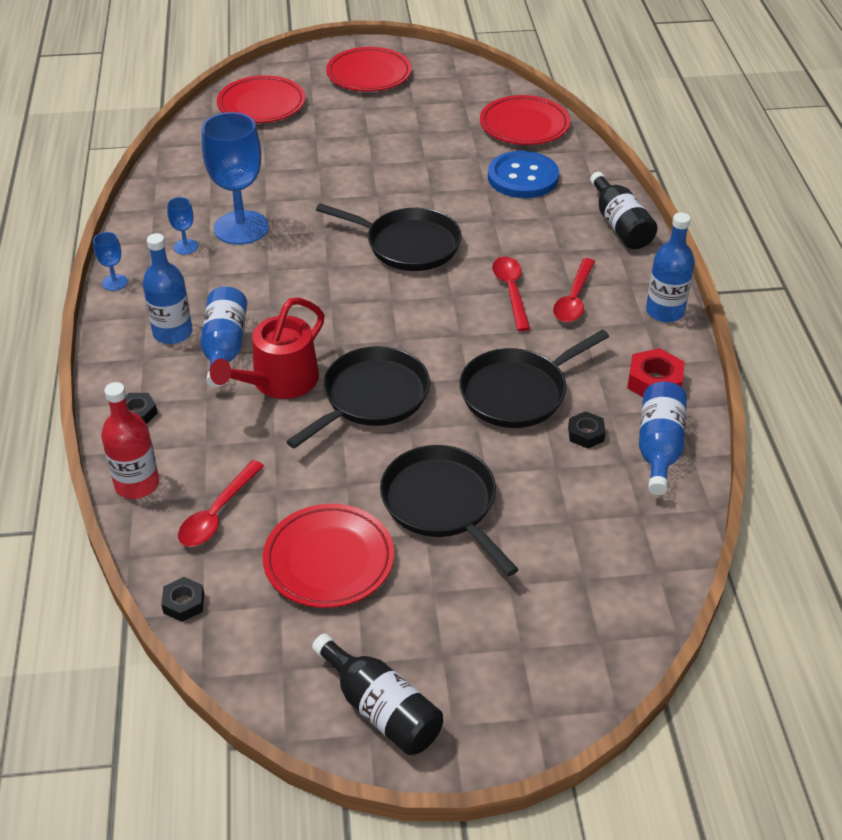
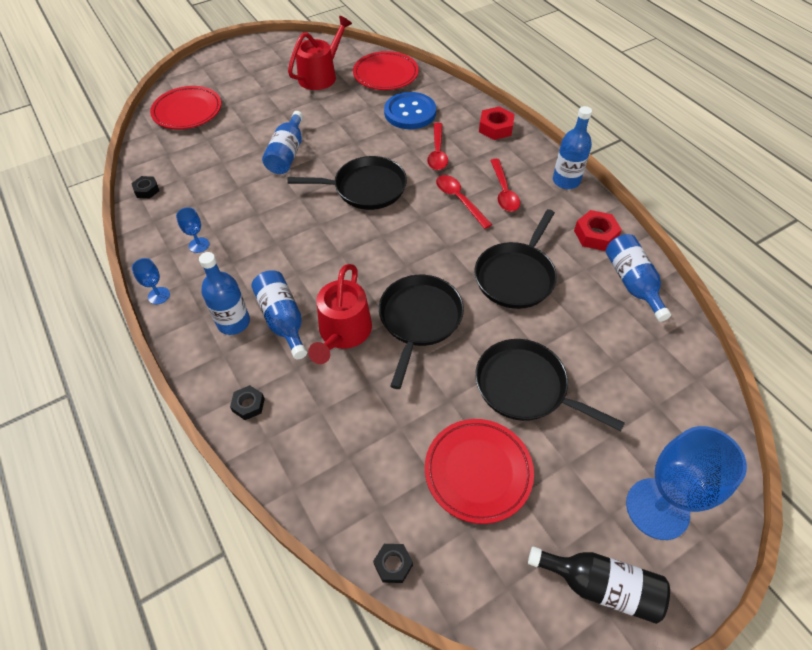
camera: 25 degrees left, 10 degrees up
red bottle [101,382,159,499] -> none
red spoon [178,460,264,547] -> red spoon moved to [427,123,448,170]
blue goblet [202,112,269,245] -> blue goblet moved to [626,426,747,540]
red plate [326,47,412,92] -> none
black nut [568,411,606,448] -> black nut moved to [131,176,159,198]
black bottle [590,172,658,249] -> red nut [479,107,515,140]
none -> blue bottle [262,111,303,174]
none -> red watering can [288,16,352,90]

